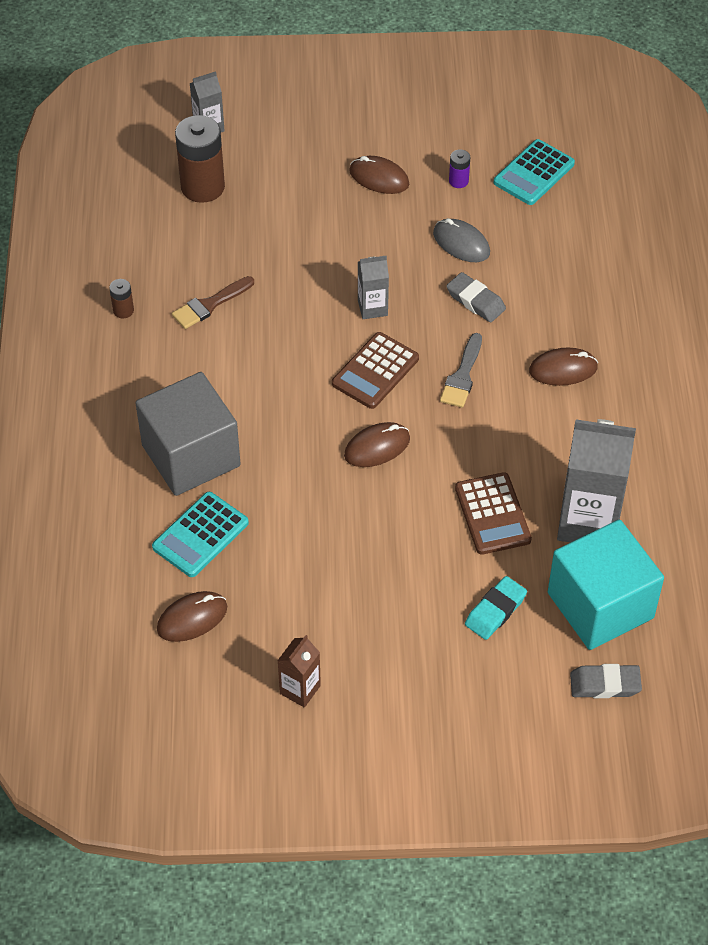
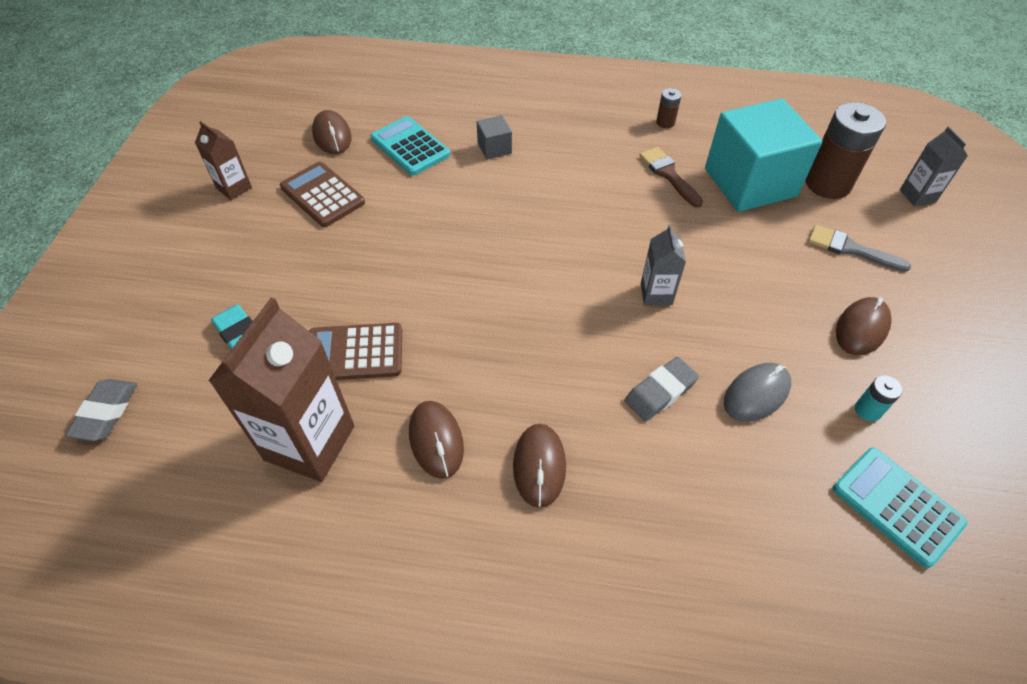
camera: 100 degrees right, 0 degrees up
grey cube [136,372,241,496] -> grey cube [477,115,512,160], size x0.42
brown calculator [332,332,419,409] -> brown calculator moved to [280,162,365,227]
brown mouse [344,422,410,467] -> brown mouse moved to [409,401,464,479]
grey brush [440,333,482,408] -> grey brush moved to [808,225,911,272]
purple battery [449,149,470,188] -> turquoise battery [855,375,903,422]
turquoise cube [548,520,664,650] -> turquoise cube moved to [705,99,822,212]
grey carton [557,419,636,543] -> brown carton [208,297,354,482]

